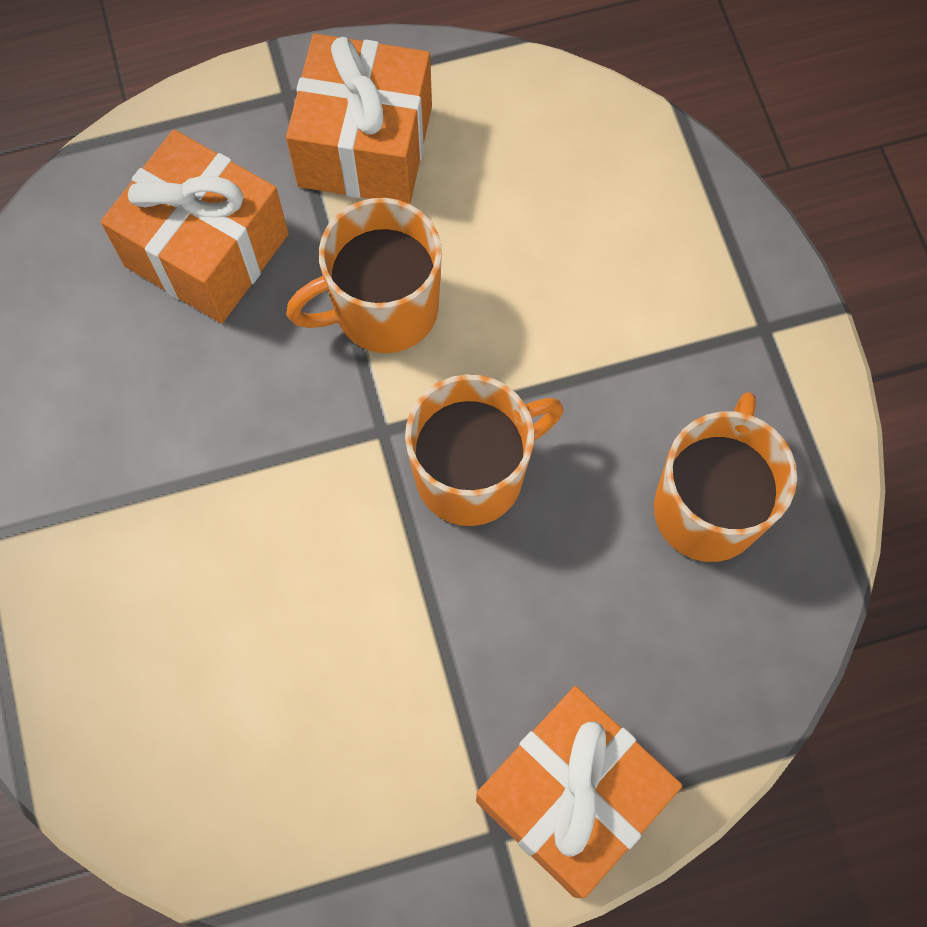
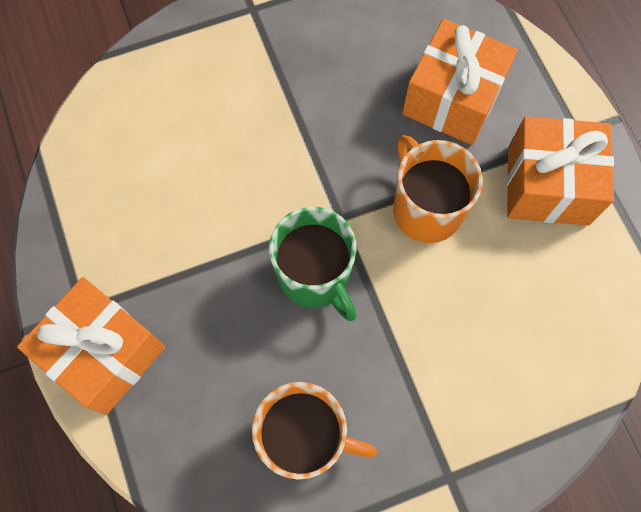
camera: 85 degrees right, 0 degrees up
orange mug [405,374,563,526] -> green mug [269,207,357,321]

